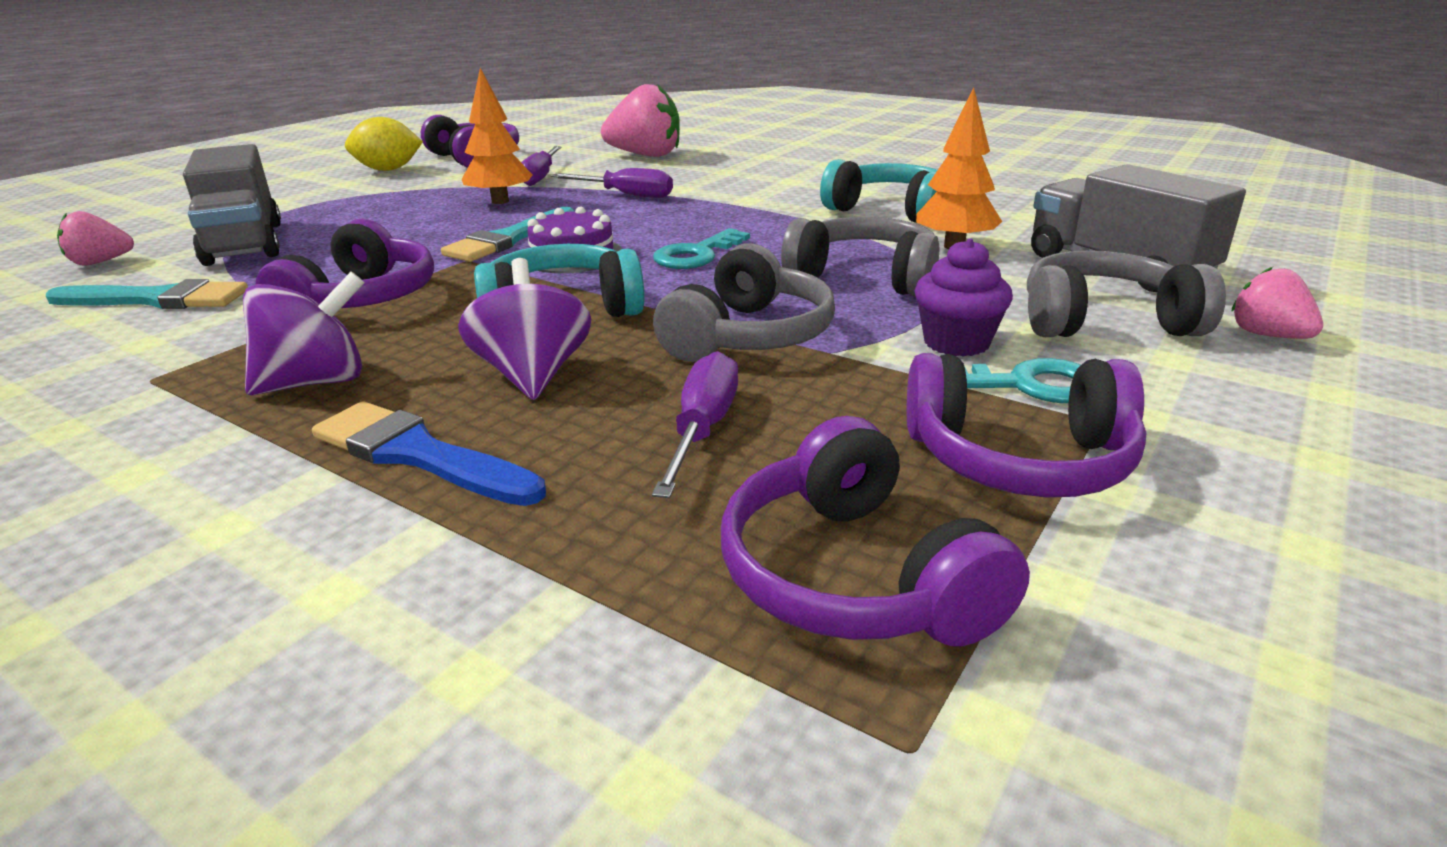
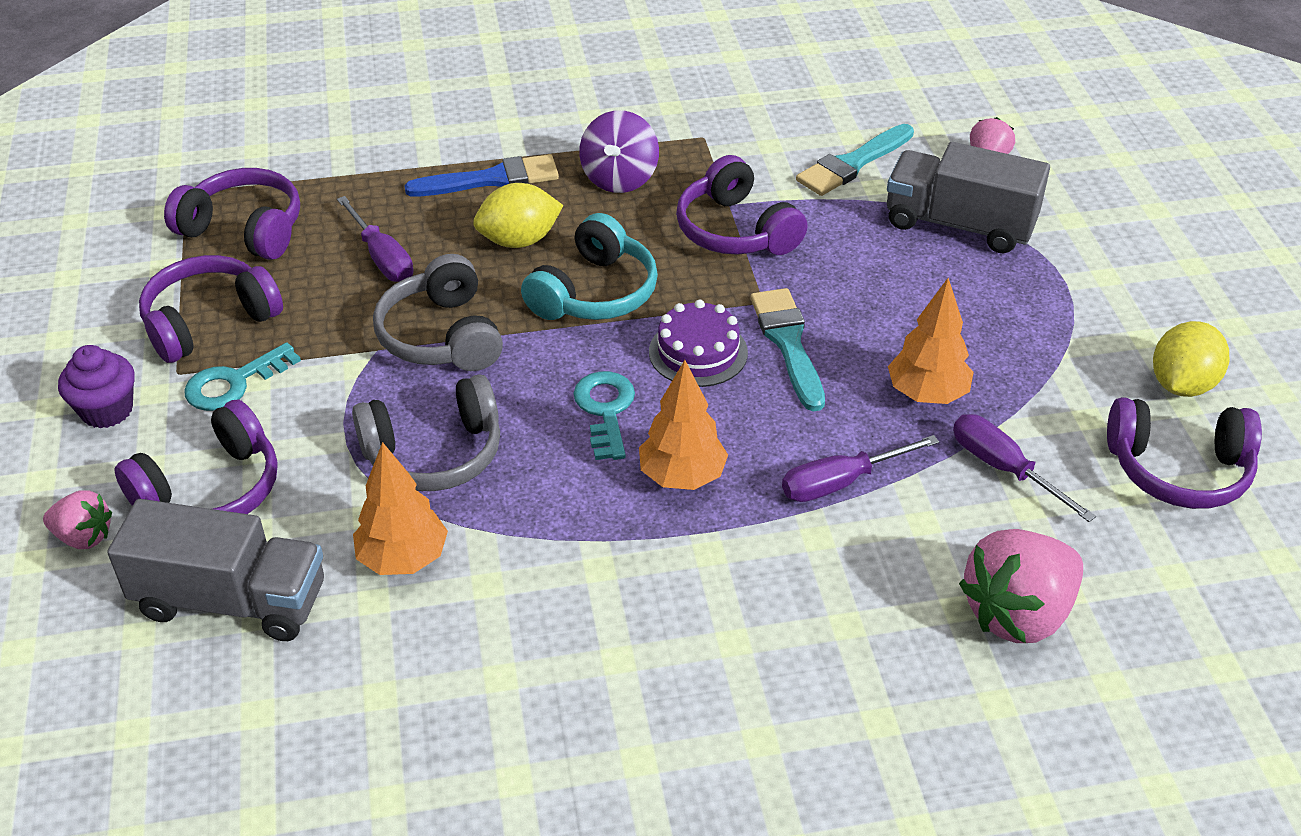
camera: 135 degrees right, 15 degrees up
purple spinning top [458,258,591,400] -> yellow lemon [473,183,564,248]
turquoise headphones [820,159,937,223] -> none
purple cupcake [914,238,1013,357] -> purple cupcake moved to [58,345,135,428]
grey headphones [1027,250,1226,337] -> purple headphones [114,399,278,514]
none -> orange tree [639,360,728,490]

